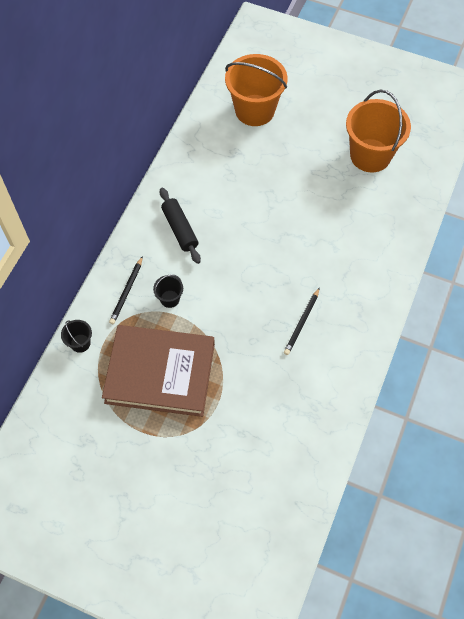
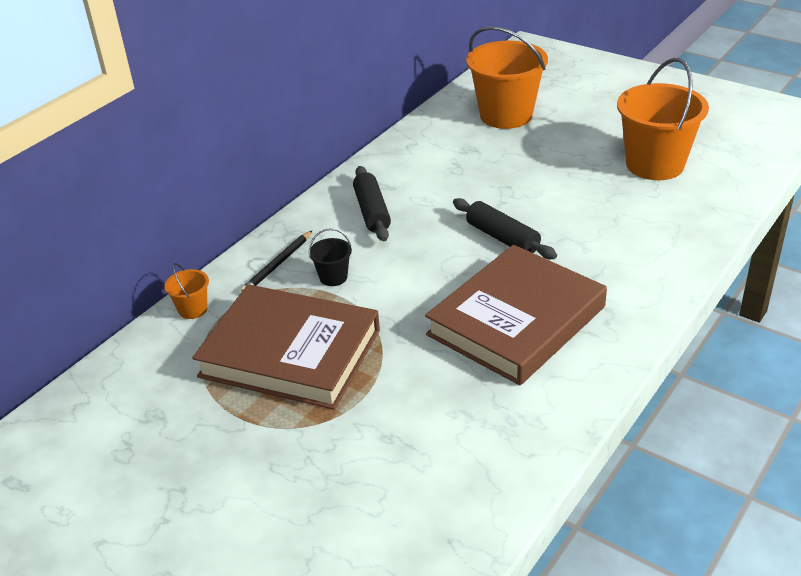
camera: 15 degrees right, 25 degrees down
black bucket [61,320,92,353] -> orange bucket [164,263,209,319]
black pencil [284,287,320,355] -> brown book [425,245,607,385]
none -> black rolling pin [453,198,557,259]

